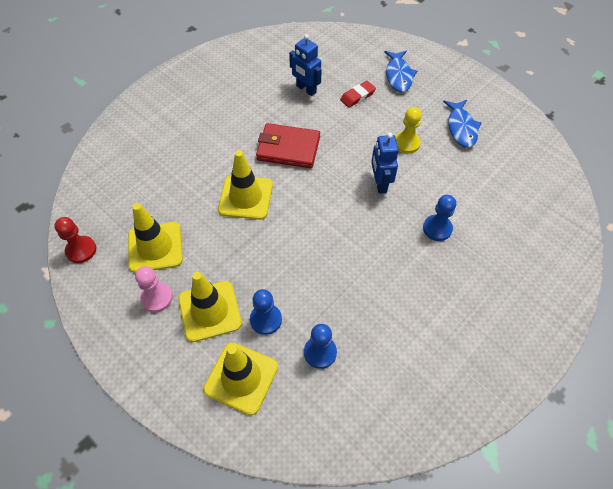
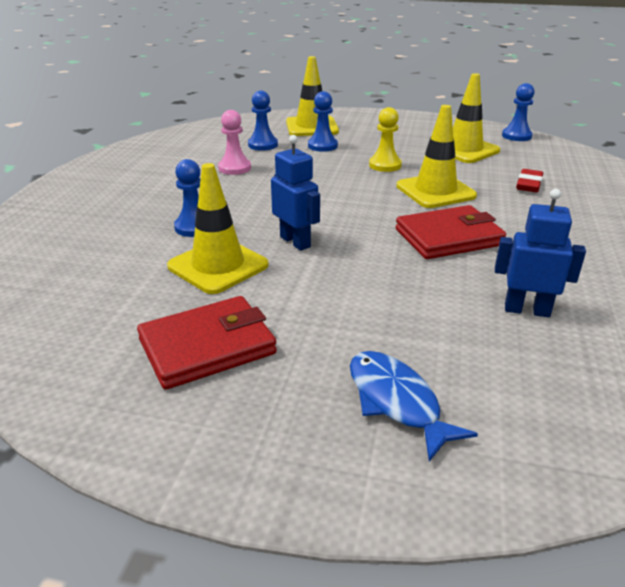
camera: 150 degrees right, 25 degrees down
red pawn [54,217,96,263] -> blue pawn [502,83,535,141]
pink pawn [135,266,173,312] -> pink pawn moved to [218,110,251,175]
yellow traffic cone [178,272,242,342] -> yellow traffic cone moved to [167,163,269,294]
red eraser [340,81,376,108] -> red eraser moved to [516,169,543,192]
yellow pawn [395,107,422,154] -> yellow pawn moved to [369,107,402,172]
blue fish [443,100,482,148] -> red wallet [137,296,277,390]

